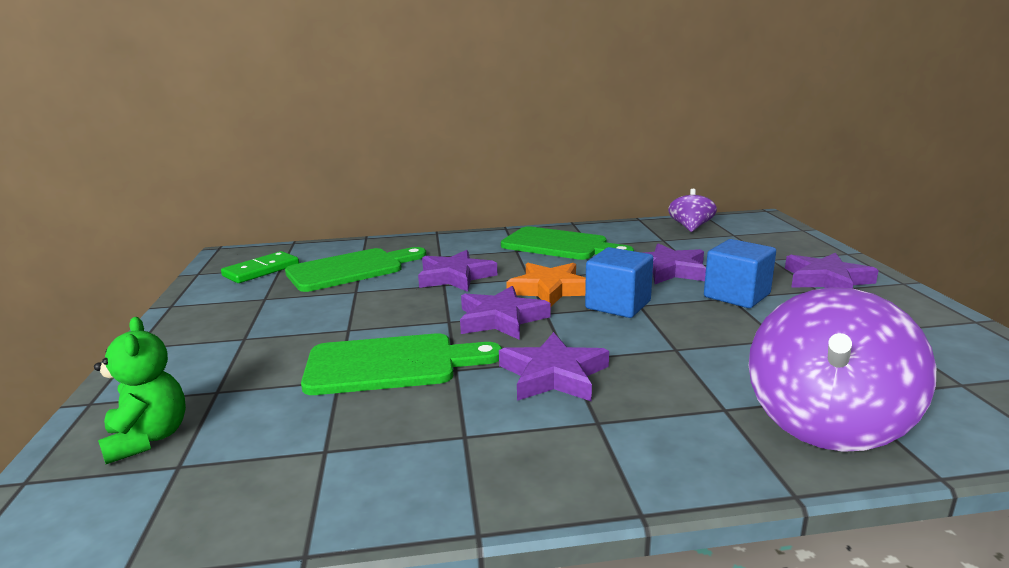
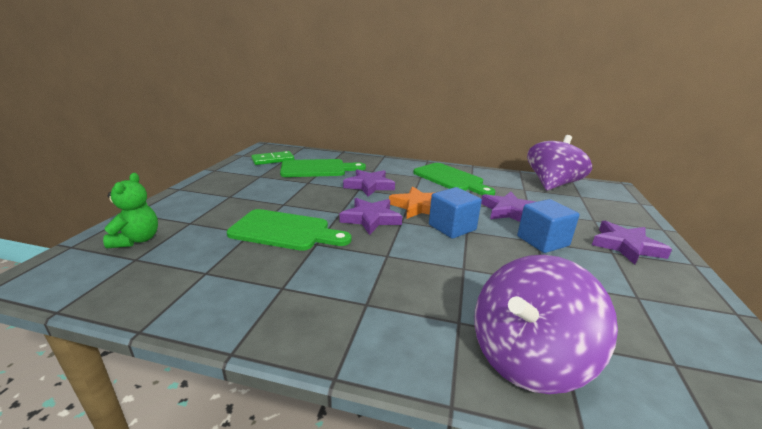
camera: 20 degrees right, 5 degrees up
purple star [499,332,609,401] -> none
purple spinning top [668,189,717,232] -> purple spinning top [527,135,592,190], size x1.81

